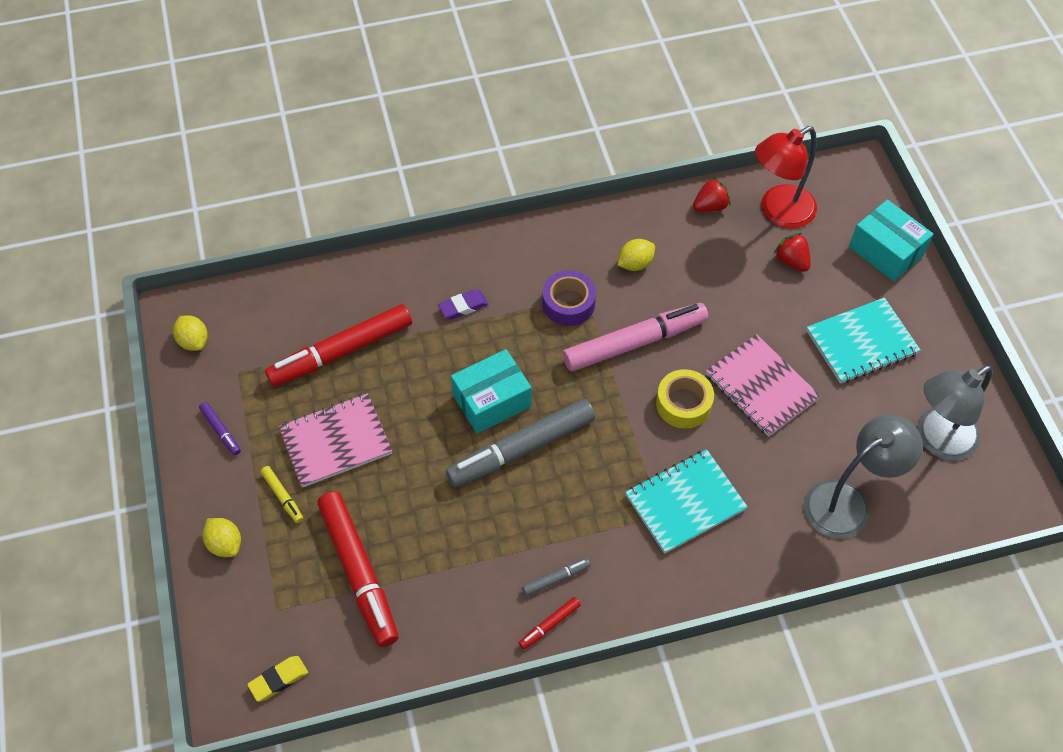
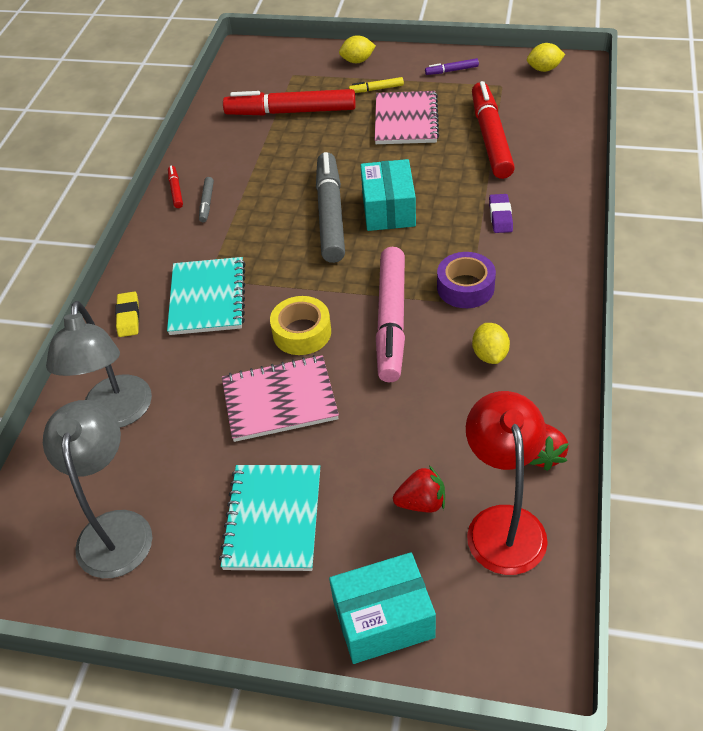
camera: 120 degrees right, 10 degrees down
yellow eraser [247,656,308,701] -> yellow eraser moved to [115,291,139,337]

